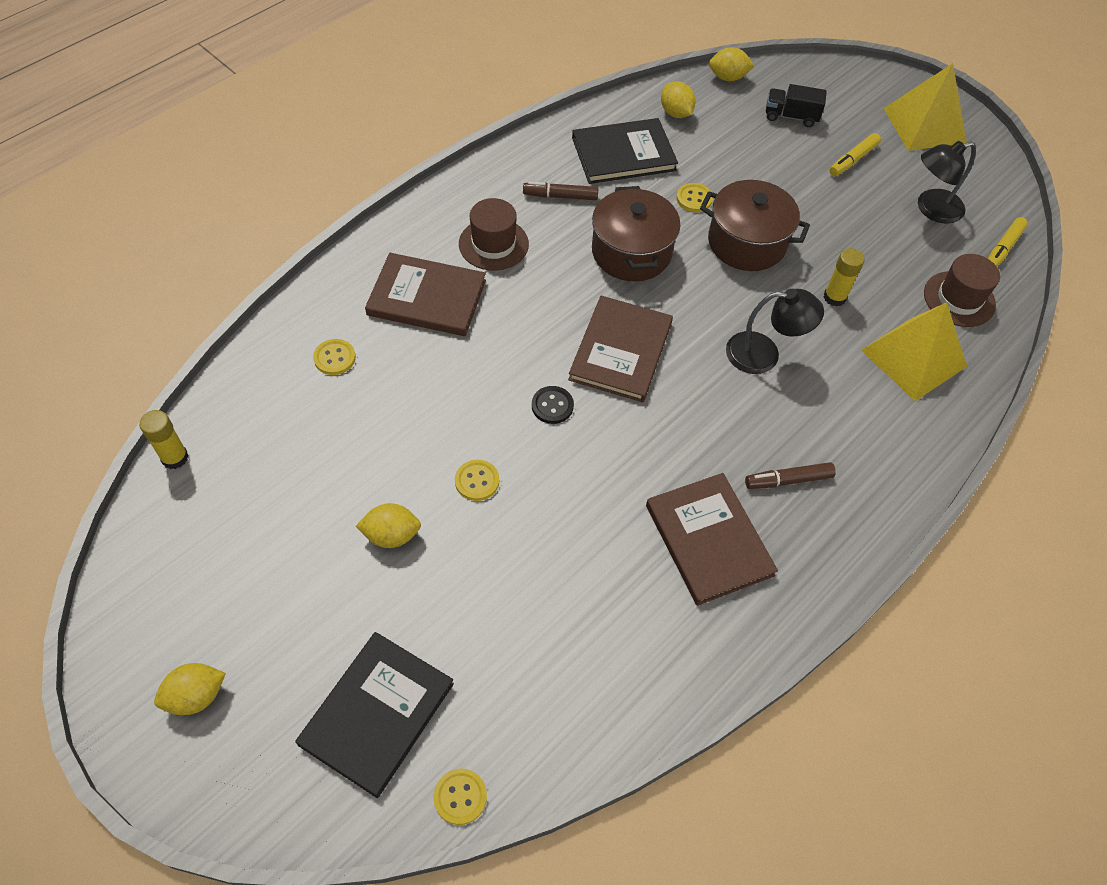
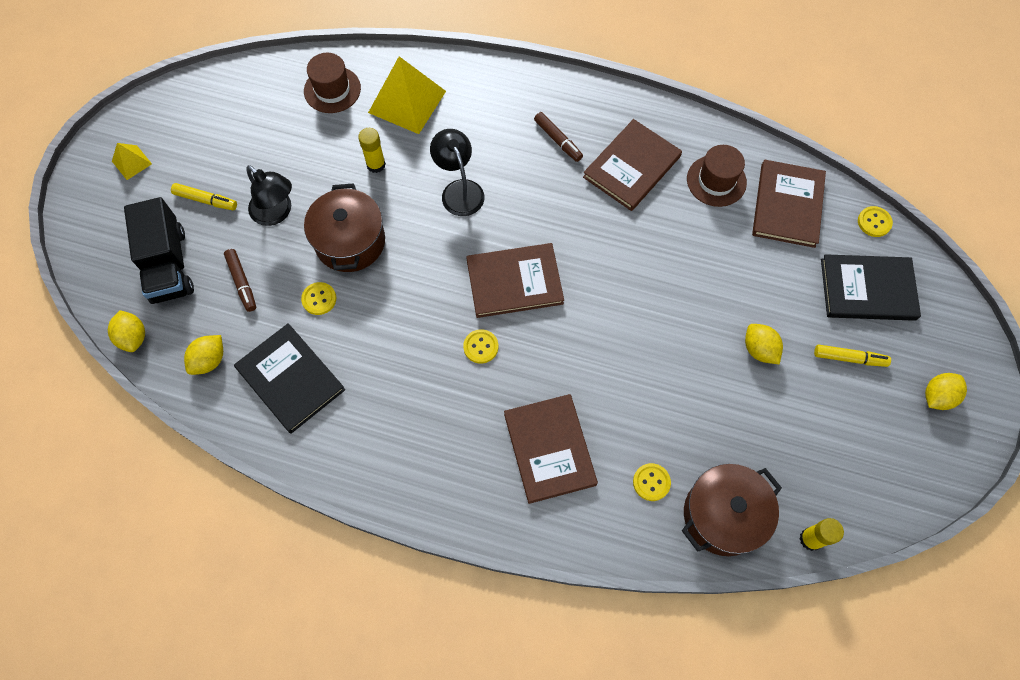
camera: 115 degrees left, 10 degrees up
yellow lemon [154,663,226,715] -> yellow lemon turned 75 degrees counterclockwise [925,373,967,410]
yellow button [455,460,499,501] -> yellow button moved to [463,329,498,364]
brown hat [459,198,529,271] -> brown hat moved to [687,145,747,207]
brown marker [523,182,598,200] -> brown marker moved to [224,249,256,312]
black button [532,386,574,424] -> none
brown pot [592,186,681,281] -> brown pot moved to [682,464,782,556]
black truck [766,84,827,127] -> black truck [124,197,194,304], size x1.71
yellow pyramid [884,63,967,151] -> yellow pyramid [112,143,152,180], size x0.49
black lamp [918,141,976,224] -> black lamp moved to [246,165,292,226]
yellow marker [988,217,1028,267] -> yellow marker moved to [814,344,891,367]
none -> brown book [752,160,826,248]

